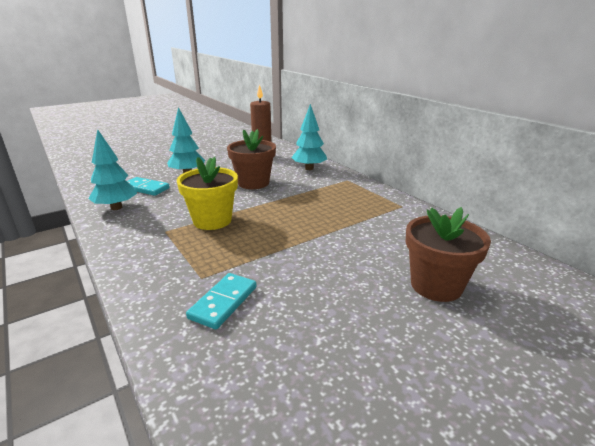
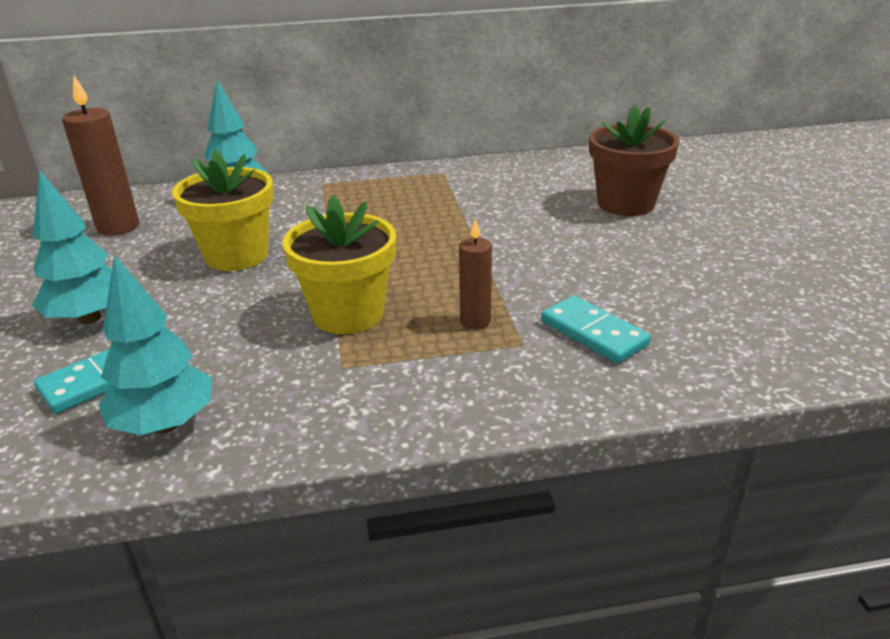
camera: 65 degrees left, 5 degrees up
brown flower pot [227,129,276,189] -> yellow flower pot [172,149,274,271]
none -> brown candle [459,218,492,329]

